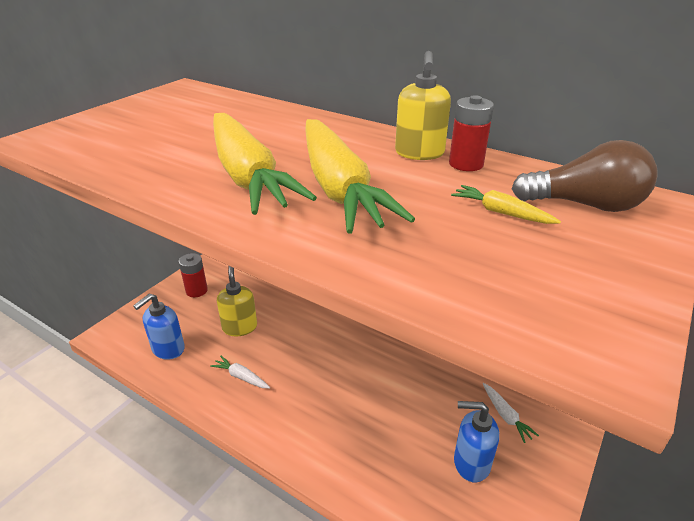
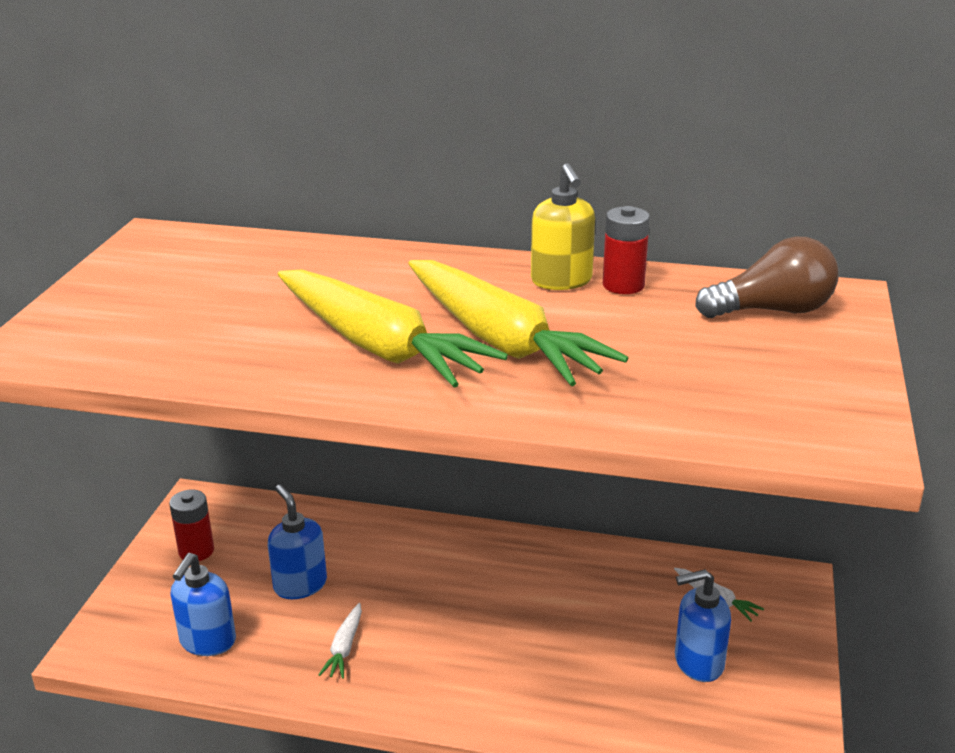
camera: 20 degrees left, 5 degrees down
white carrot [210,356,270,389] -> white carrot turned 90 degrees counterclockwise [319,603,362,679]
yellow soap dispenser [217,266,257,336] -> blue soap dispenser [268,485,327,599]
yellow carrot [451,185,561,224] -> none

